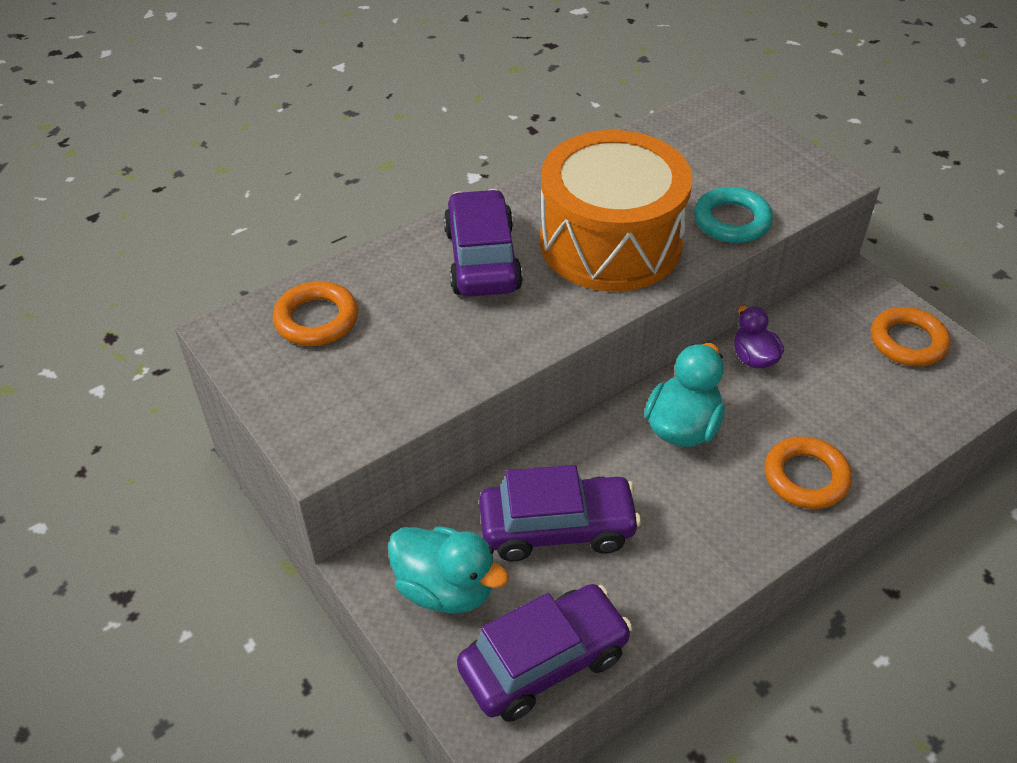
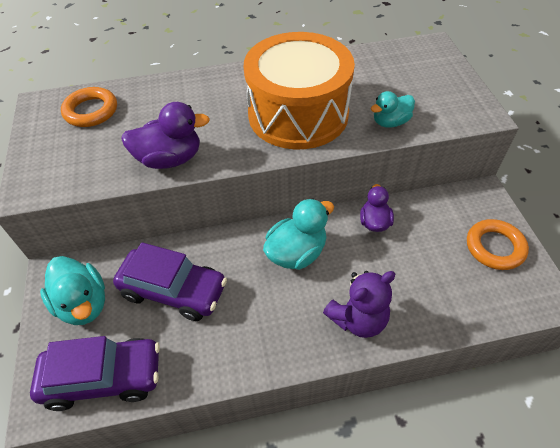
camera: 25 degrees right, 5 degrees up
purple car [444,189,523,297] -> none
turquoise ring [694,187,773,243] -> turquoise duck [371,91,415,128]
orange ring [765,436,852,509] -> purple teddy bear [323,271,395,338]
none -> purple duck [121,102,210,169]

